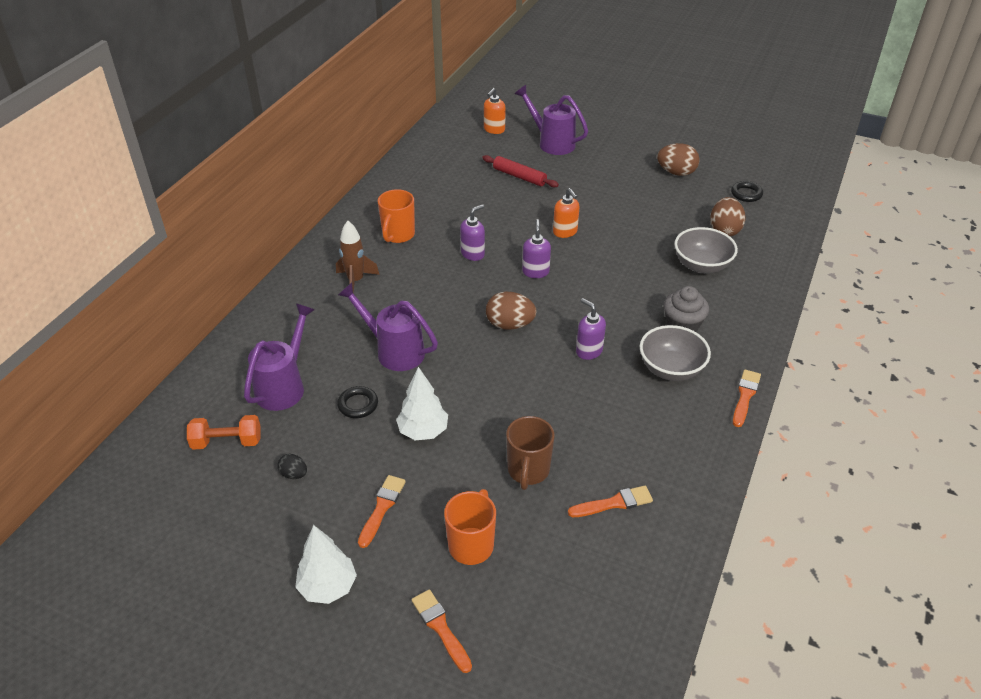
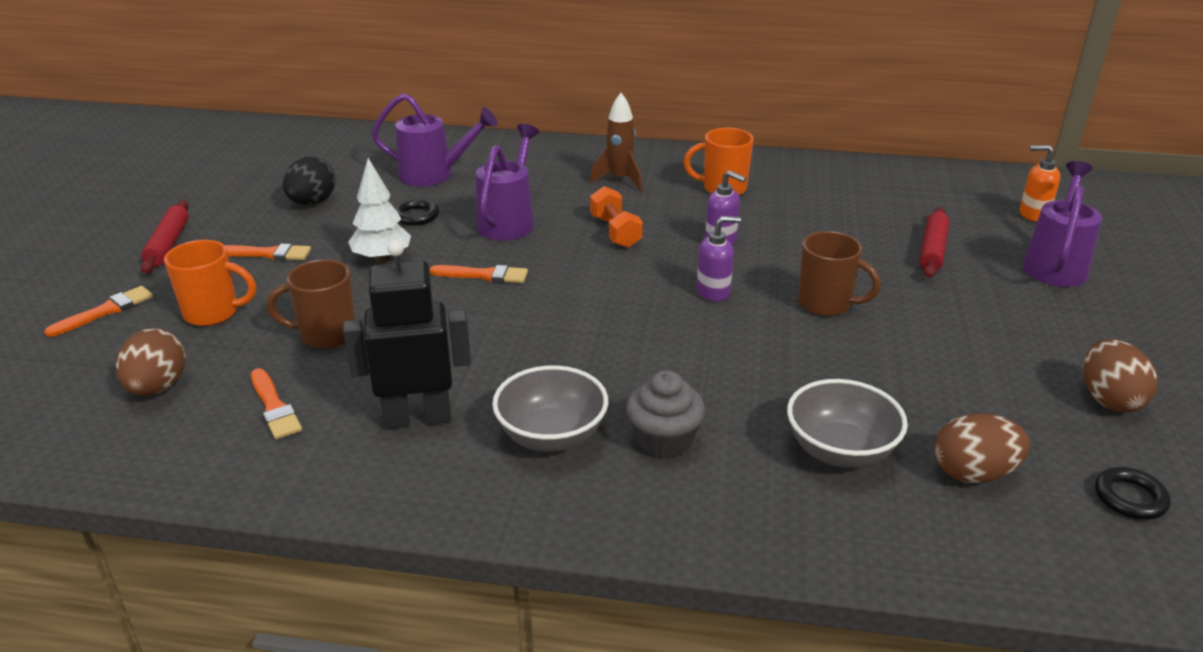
camera: 75 degrees right, 10 degrees down
orange dumbbell [187,415,260,450] -> orange dumbbell moved to [590,186,643,248]
black egg [278,454,307,479] -> black egg [283,157,336,205], size x1.85
white tree [295,525,357,604] -> red rolling pin [141,200,189,274]
brown egg [486,292,536,330] -> brown egg moved to [116,328,186,396]
orange soap dispenser [553,188,580,238] -> brown mug [798,231,881,316]
purple soap dispenser [576,298,606,360] -> none
orange brush [733,369,761,427] -> orange brush moved to [429,265,528,283]
none -> black robot [343,240,471,429]

